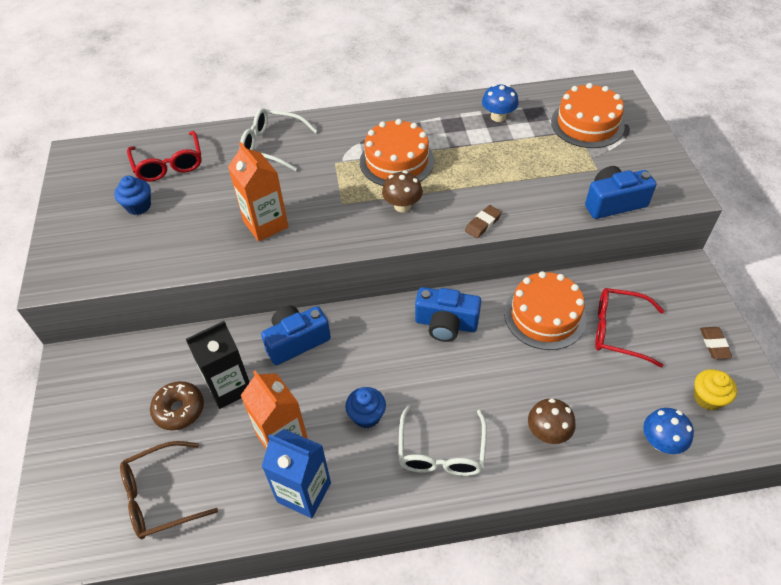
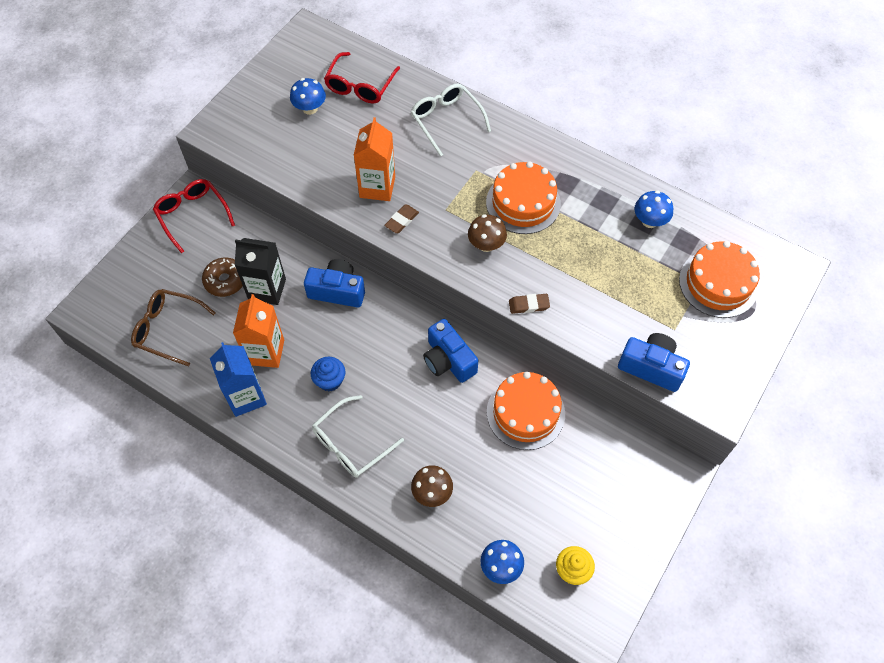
camera: 40 degrees right, 10 degrees up
blue cupcake [114,176,151,215] -> blue mushroom [290,78,326,115]
red glasses [595,288,664,368] -> red glasses moved to [153,179,235,253]
brown eraser [700,327,733,359] -> brown eraser moved to [384,204,419,233]

